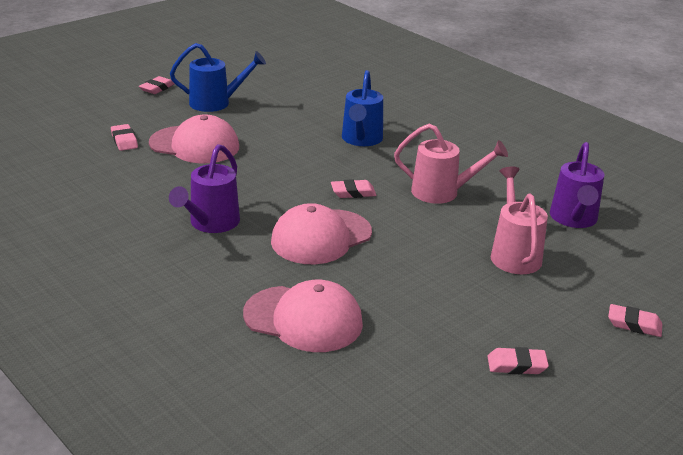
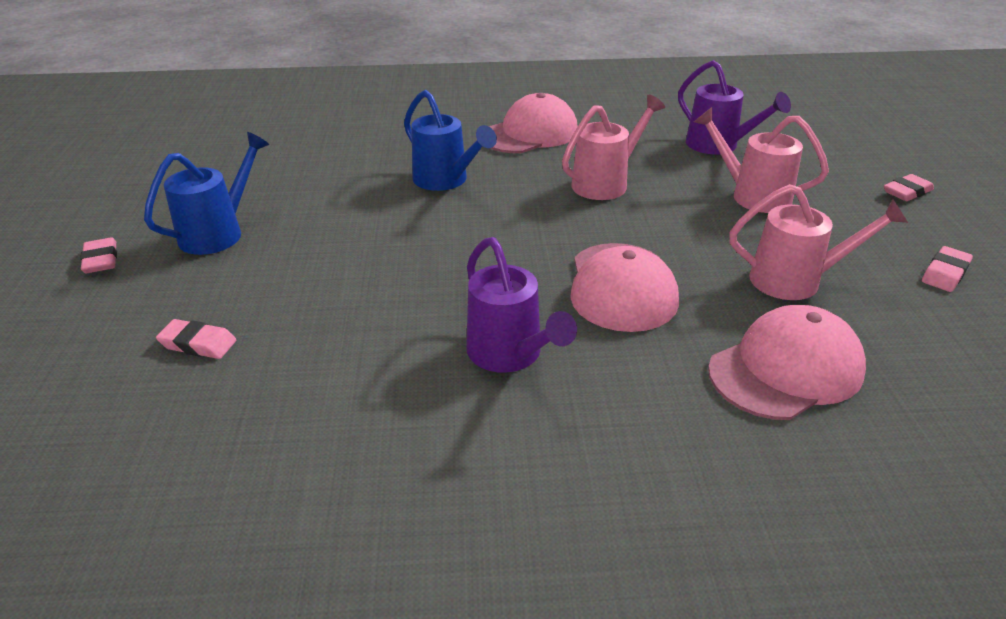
camera: 50 degrees left, 5 degrees up
pink cap [149,115,239,163] -> pink cap moved to [489,93,578,153]
pink eraser [331,179,377,198] -> none
none -> pink watering can [729,184,908,300]

